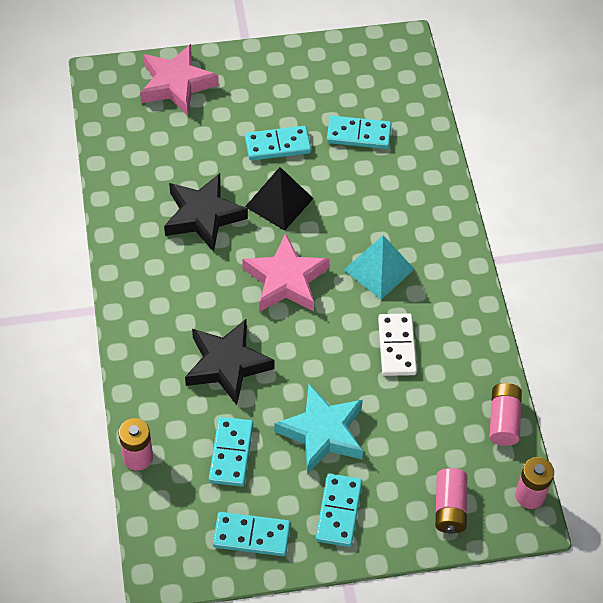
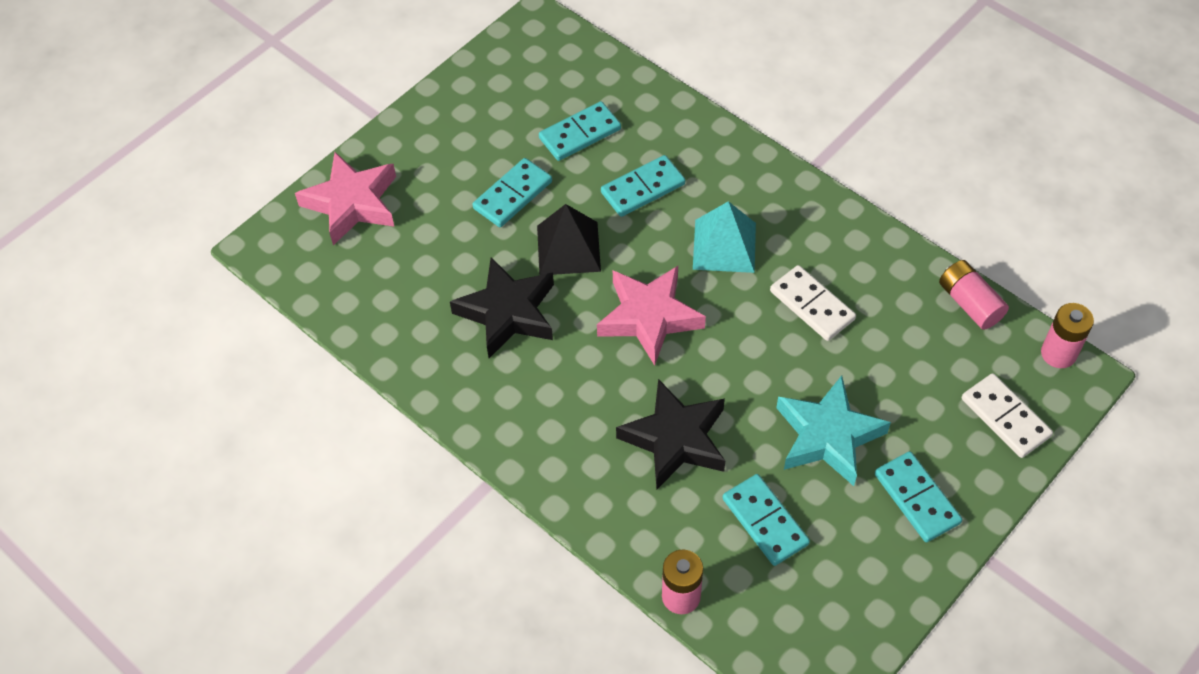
camera: 35 degrees left, 0 degrees up
turquoise domino [213,512,291,556] -> turquoise domino moved to [601,155,685,217]
pink battery [435,468,467,534] -> white domino [962,373,1053,458]

